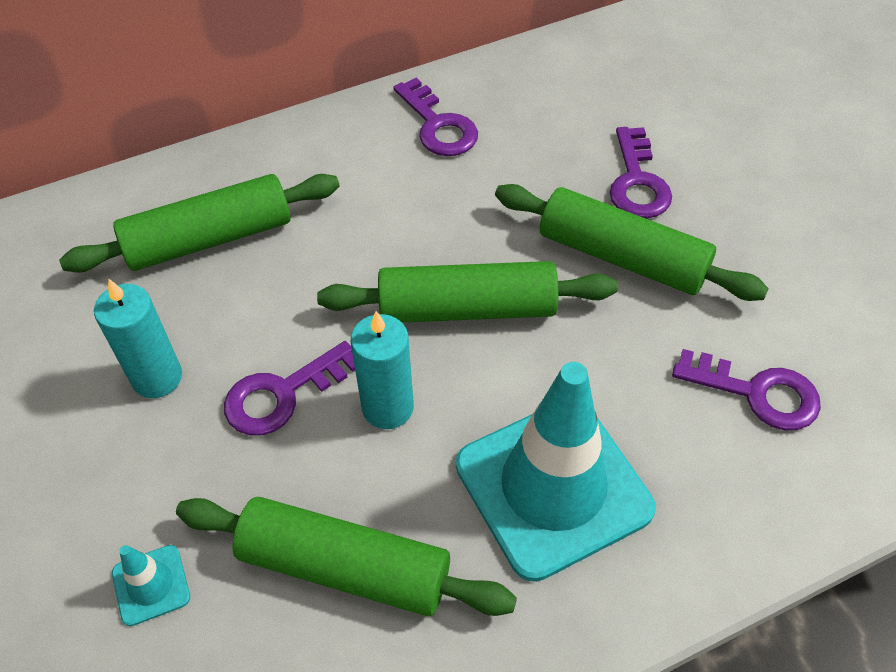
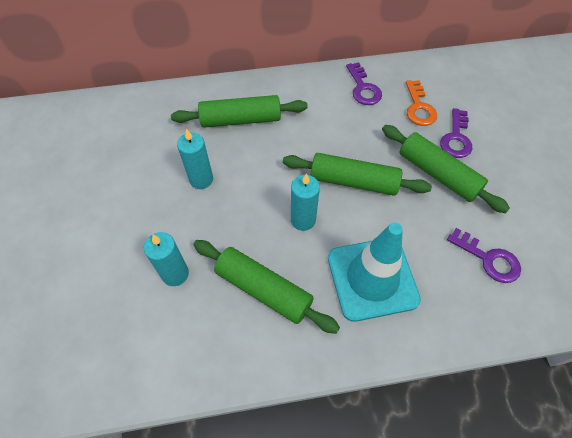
camera: 15 degrees right, 5 degrees up
turquoise traffic cone [112,545,190,626] -> turquoise candle [144,232,189,286]
purple key [224,341,355,436] -> none
none -> orange key [406,80,437,126]

